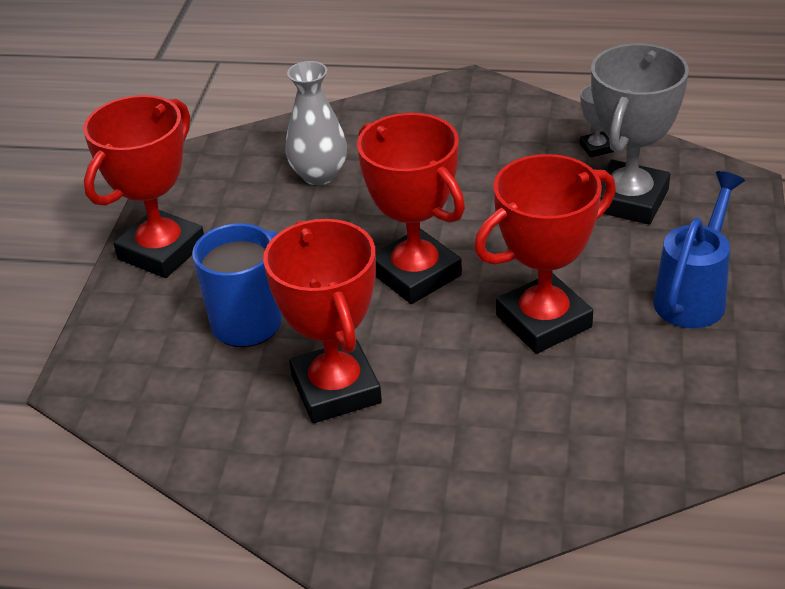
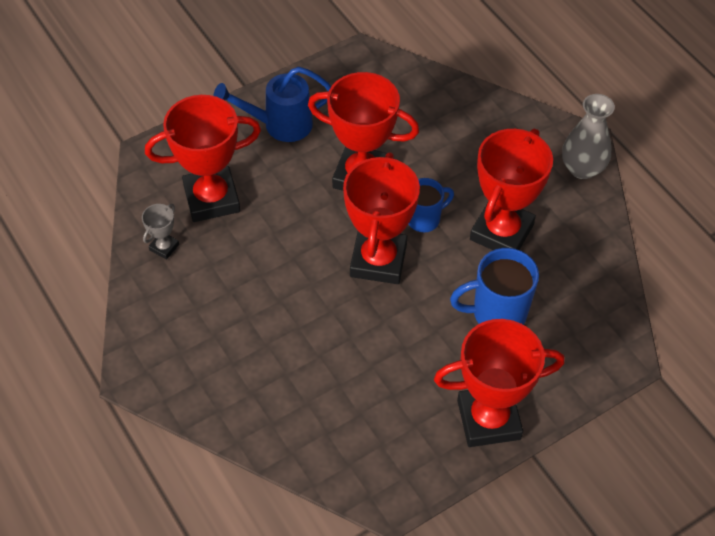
camera: 135 degrees left, 15 degrees up
grey vase [286,61,347,185] -> grey vase moved to [562,94,615,179]
grey trophy [591,43,689,224] -> red trophy [145,95,261,222]
none -> blue mug [409,178,454,233]

